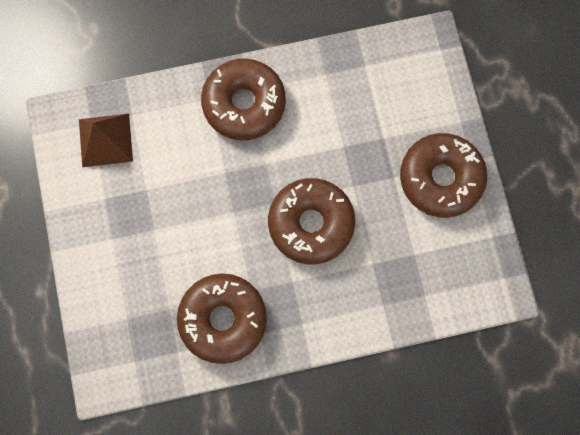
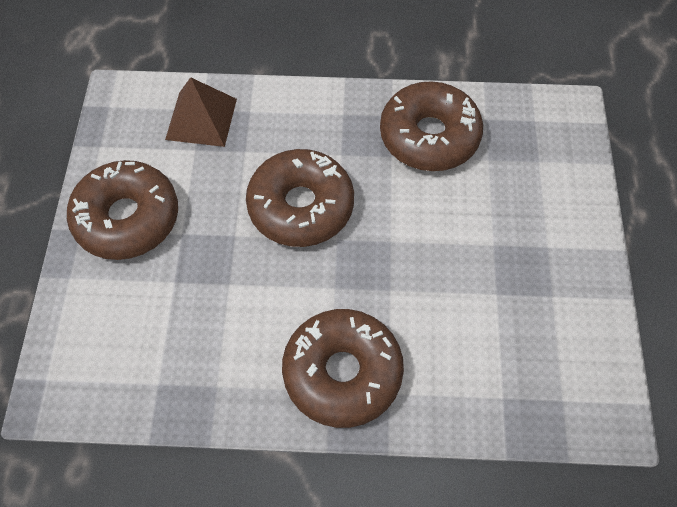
camera: 165 degrees left, 15 degrees down
brown pyramid [79,114,133,167] -> brown pyramid moved to [165,77,237,147]

